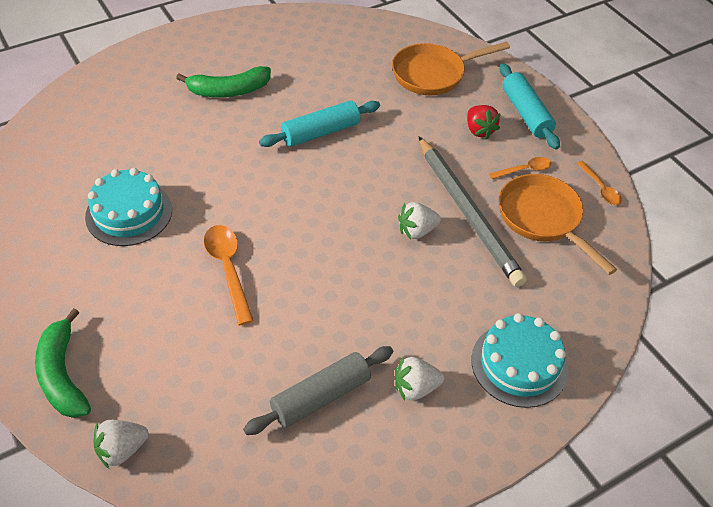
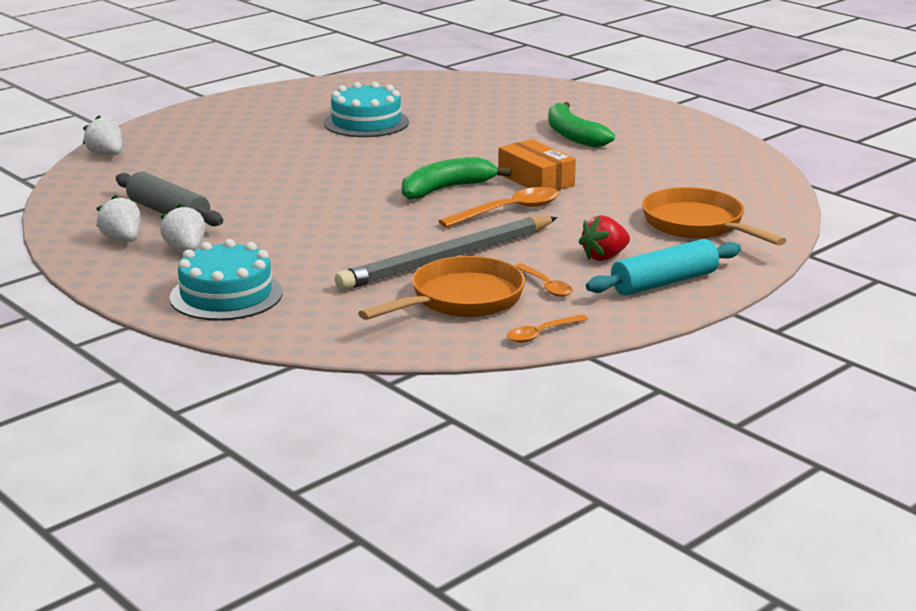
camera: 80 degrees right, 25 degrees down
green banana [35,308,91,418] -> green banana moved to [402,157,512,200]
orange spoon [204,225,254,325] -> orange spoon moved to [438,187,559,228]
turquoise rolling pin [259,101,380,147] -> orange box [499,139,576,190]
white strawberry [398,202,441,239] -> white strawberry moved to [96,195,141,242]

